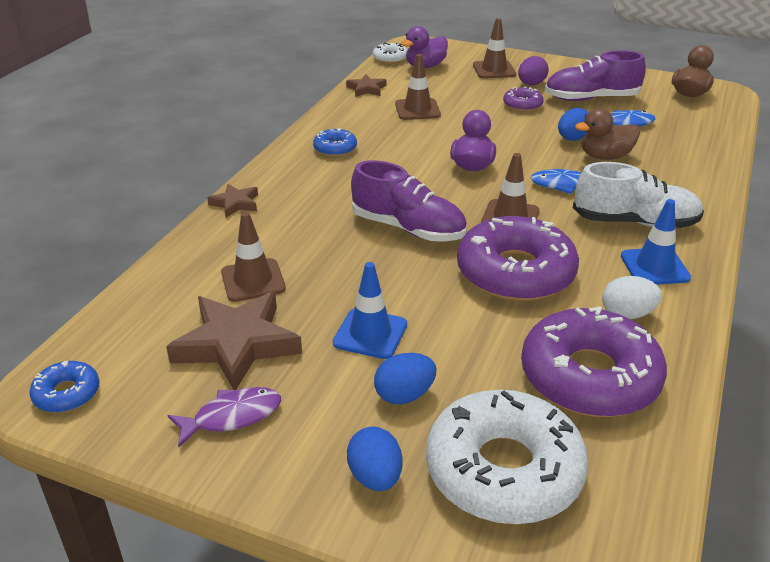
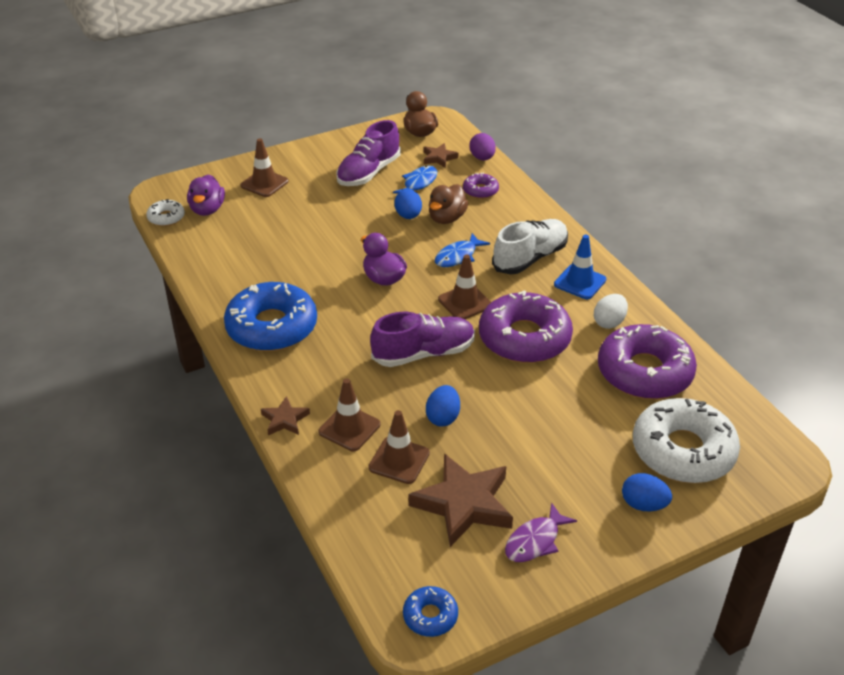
camera: 50 degrees left, 5 degrees up
purple fish [167,387,281,448] -> purple fish turned 150 degrees counterclockwise [505,502,577,562]
blue donut [313,128,357,157] -> blue donut [224,282,317,351], size x2.17
blue traffic cone [333,262,407,359] -> none
brown star [346,74,387,97] -> brown star moved to [424,143,458,168]
blue egg [374,353,436,404] -> blue egg moved to [426,385,460,427]
brown traffic cone [395,54,441,120] -> brown traffic cone moved to [318,378,381,451]
purple donut [503,87,544,112] -> purple donut moved to [463,173,499,199]
purple egg [518,56,549,85] -> purple egg moved to [469,133,496,160]

